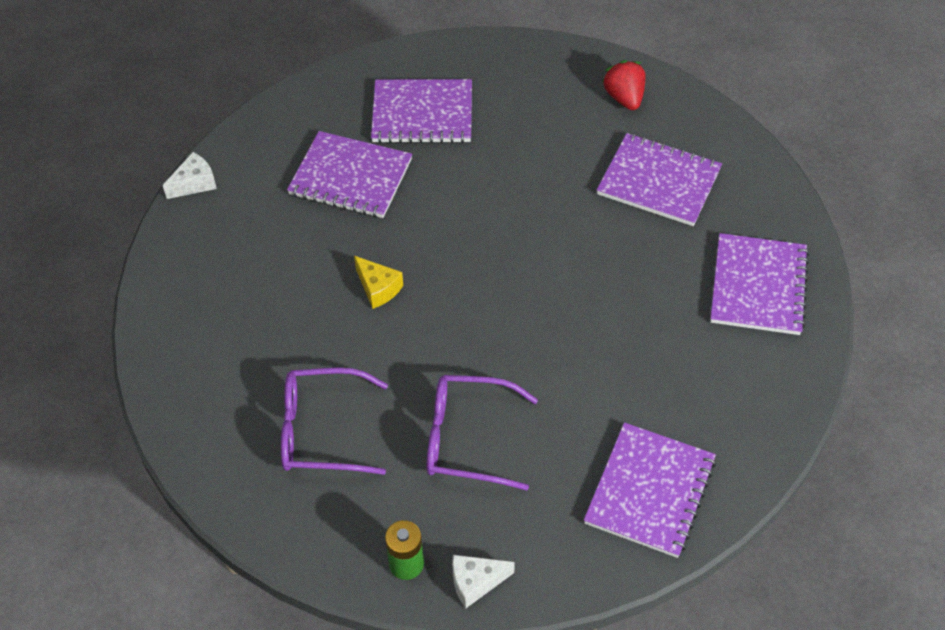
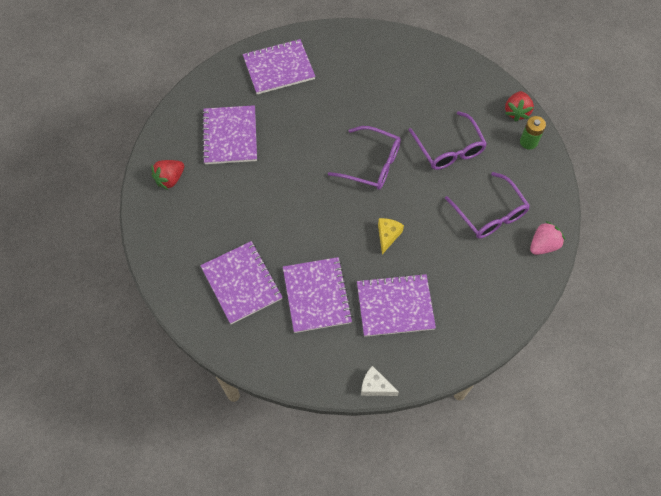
camera: 120 degrees left, 10 degrees up
white cheese [452,555,515,608] -> red strawberry [505,91,534,122]
purple notebook [584,422,716,558] -> purple notebook moved to [357,273,436,337]
none -> purple glasses [328,126,401,190]
none -> pink strawberry [530,221,565,255]

